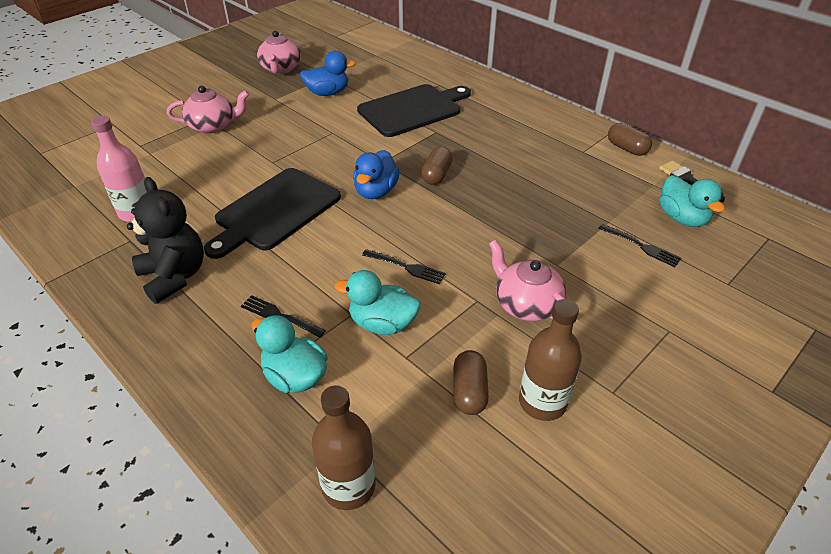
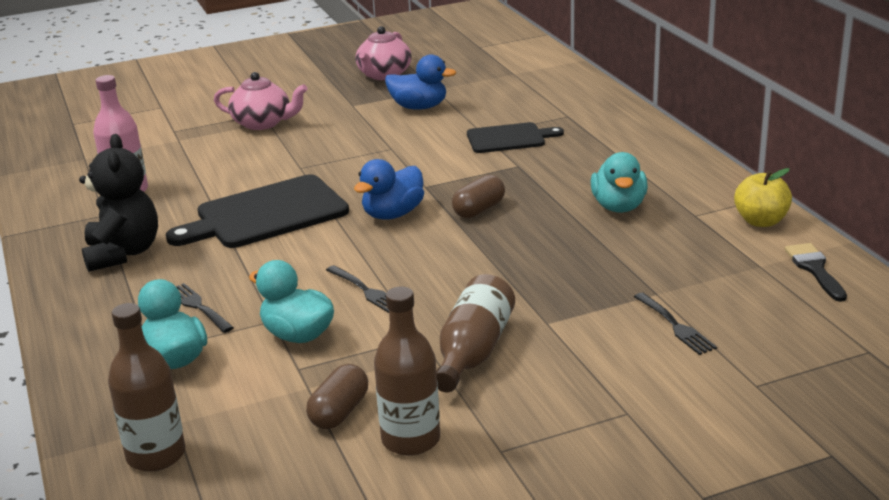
camera: 25 degrees right, 15 degrees down
black cutting board [357,84,471,137] -> black cutting board [467,122,564,153], size x0.60
pink teapot [489,240,566,321] -> brown bottle [436,274,515,393]
brown capsule [608,123,652,156] -> yellow apple [734,168,792,227]
turquoise duck [660,175,725,227] -> turquoise duck moved to [591,152,648,213]

